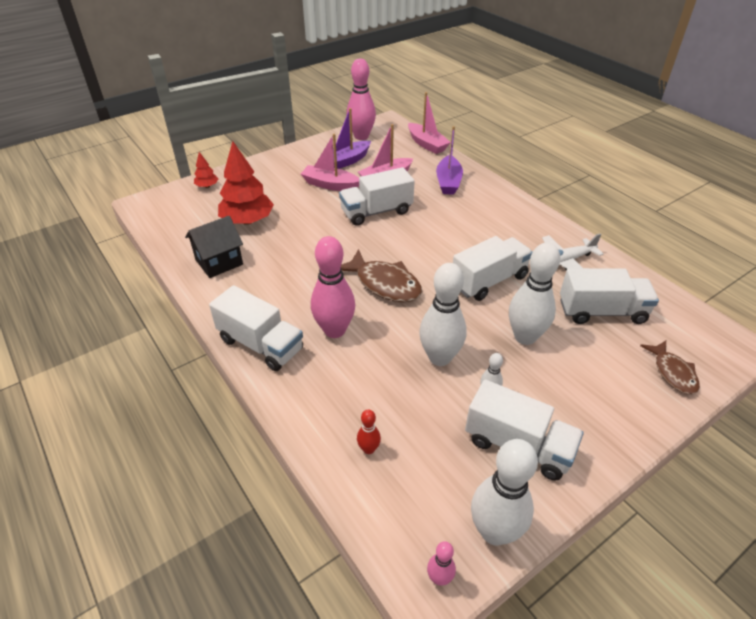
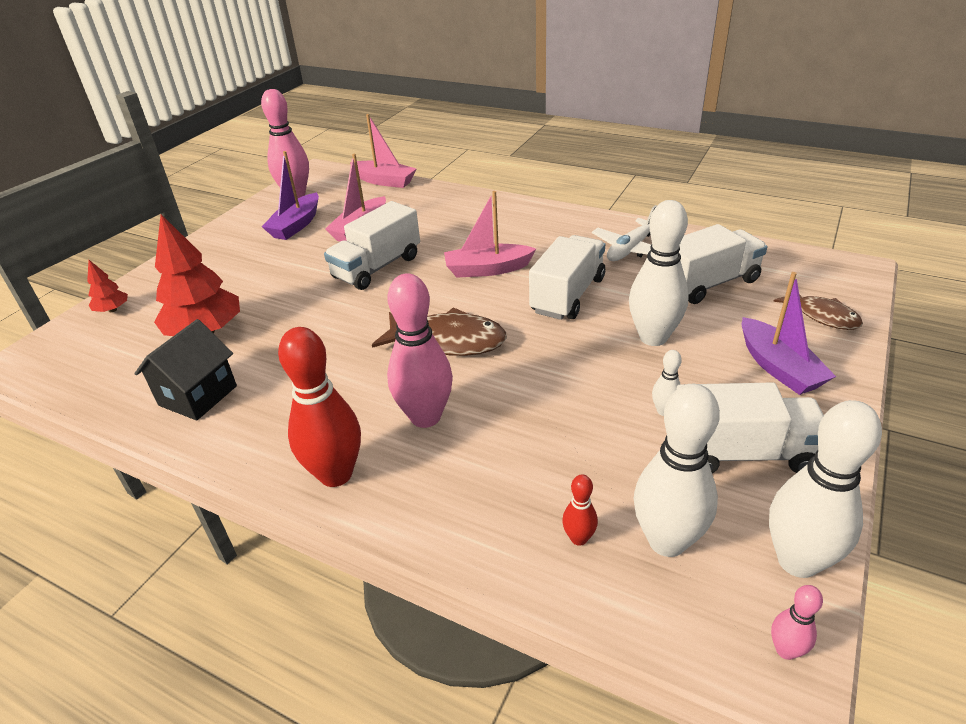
camera: 25 degrees left, 5 degrees down
white truck [209,285,303,371] -> red bowling pin [278,327,361,487]
pink boat [301,133,359,191] -> pink boat moved to [444,191,536,278]
white bowling pin [419,263,467,366] -> white bowling pin moved to [634,384,720,557]
purple boat [436,126,463,195] -> purple boat moved to [742,272,836,395]

